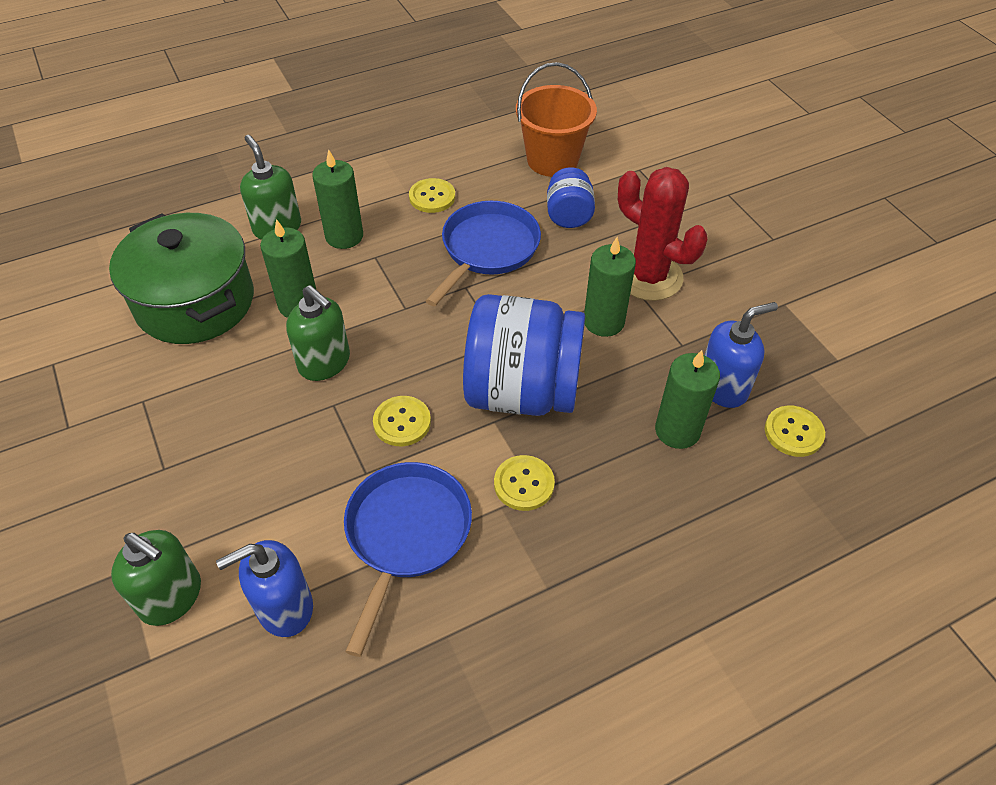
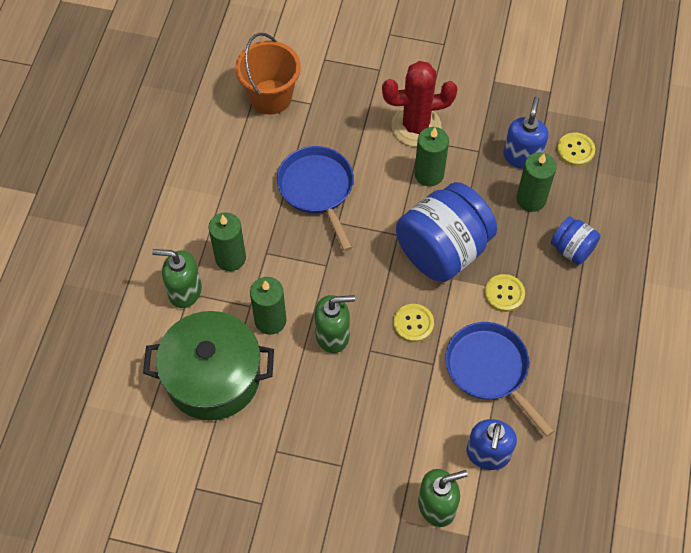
camera: 50 degrees left, 10 degrees up
yellow button [409,178,455,213] -> none
blue jar [547,167,595,228] -> blue jar moved to [551,216,600,265]

